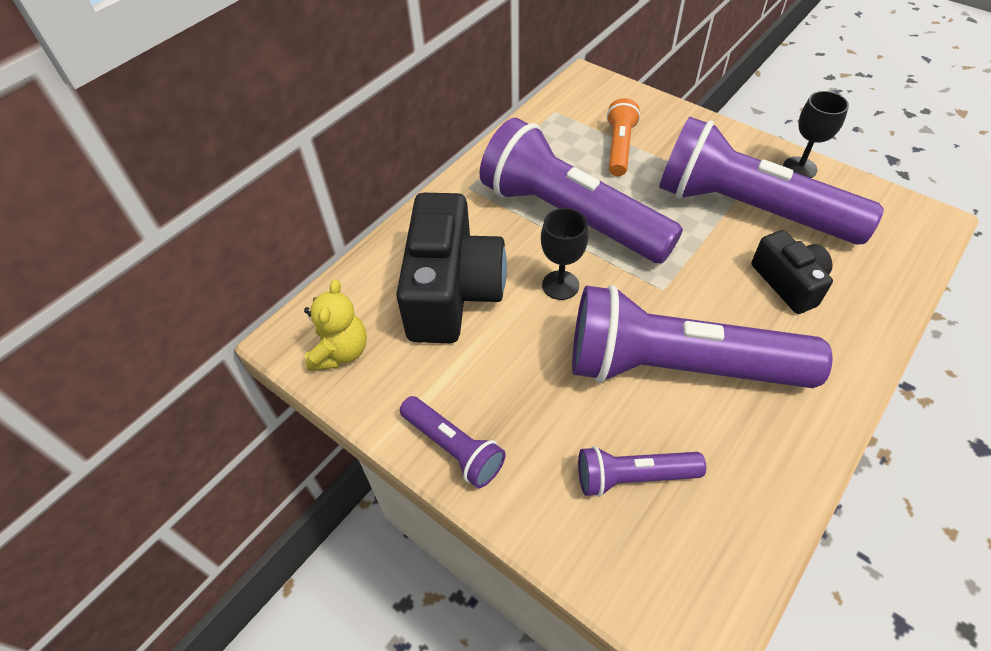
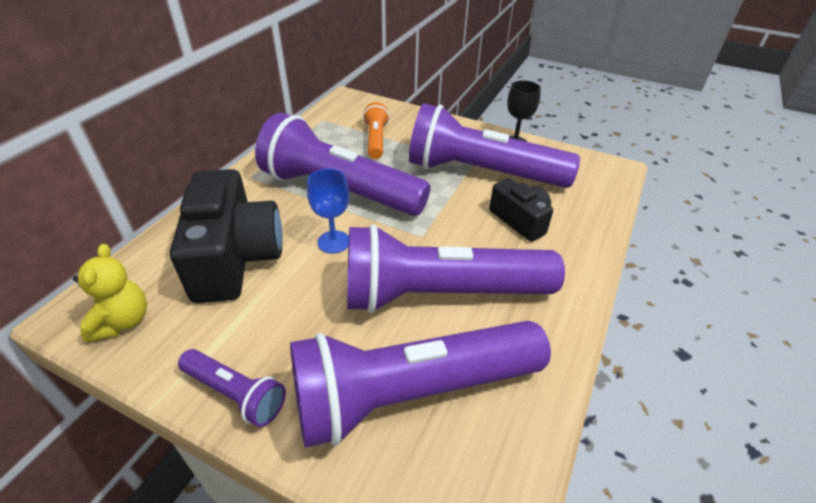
camera: 15 degrees left, 10 degrees down
black goblet [541,208,588,300] -> blue goblet [307,169,349,254]
purple flashlight [578,446,706,497] -> purple flashlight [290,321,551,448], size x2.15

